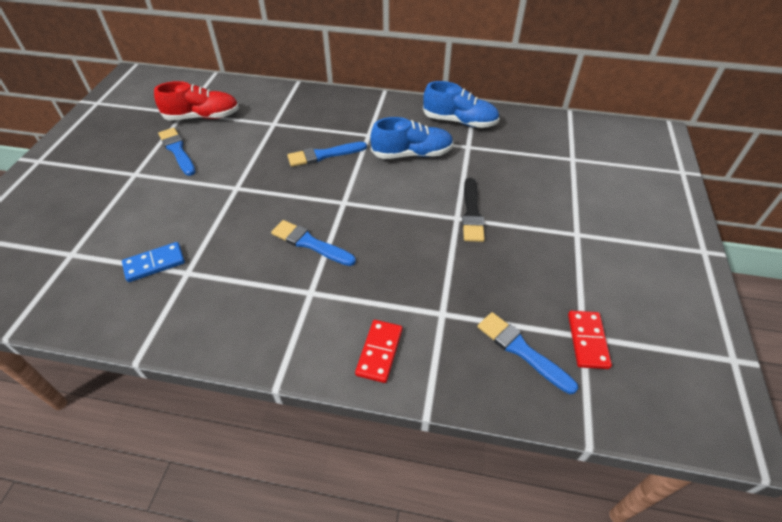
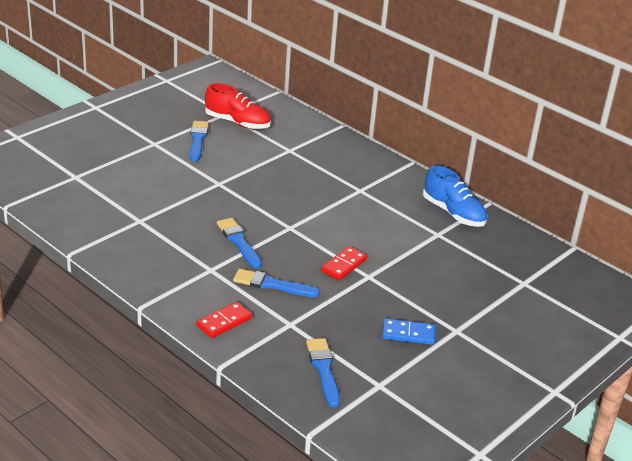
camera: 30 degrees right, 15 degrees down
blue domino [122,242,185,282] -> blue domino moved to [382,319,435,345]
blue brush [287,142,367,167] -> blue brush moved to [233,269,320,297]
blue shoe [370,117,454,159] -> none
black brush [462,178,485,242] -> none
red domino [568,311,612,369] -> red domino moved to [321,246,367,280]

